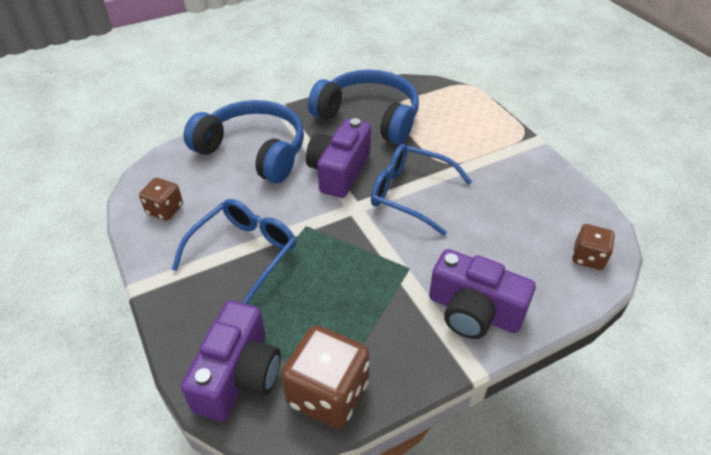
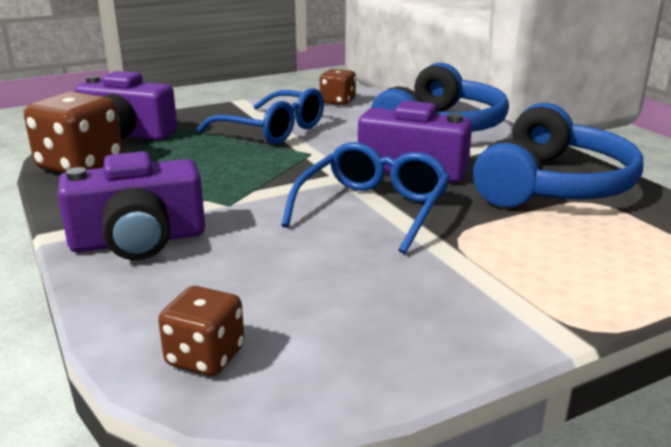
camera: 90 degrees right, 20 degrees down
purple camera [429,249,536,339] -> purple camera turned 135 degrees counterclockwise [58,151,205,260]

